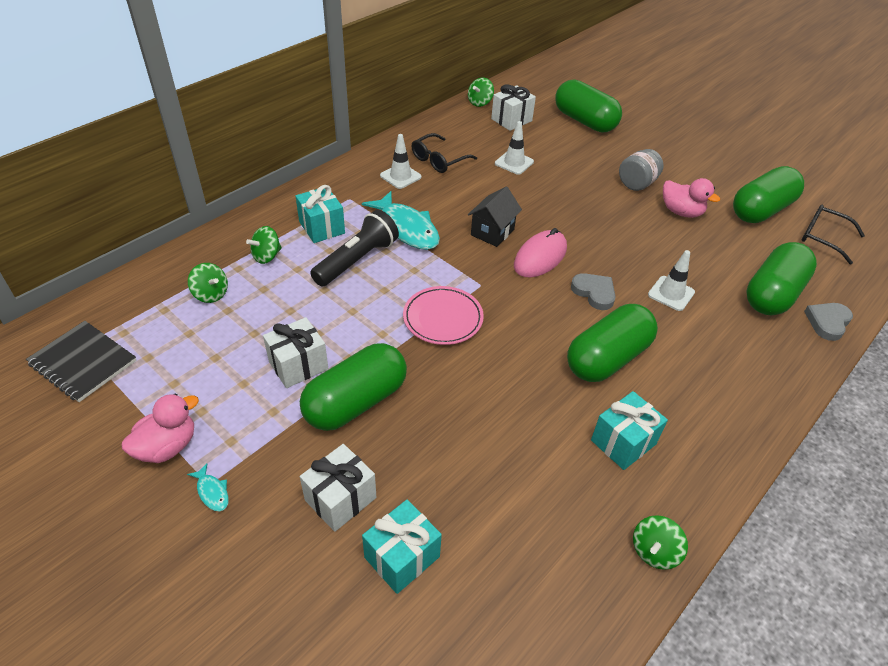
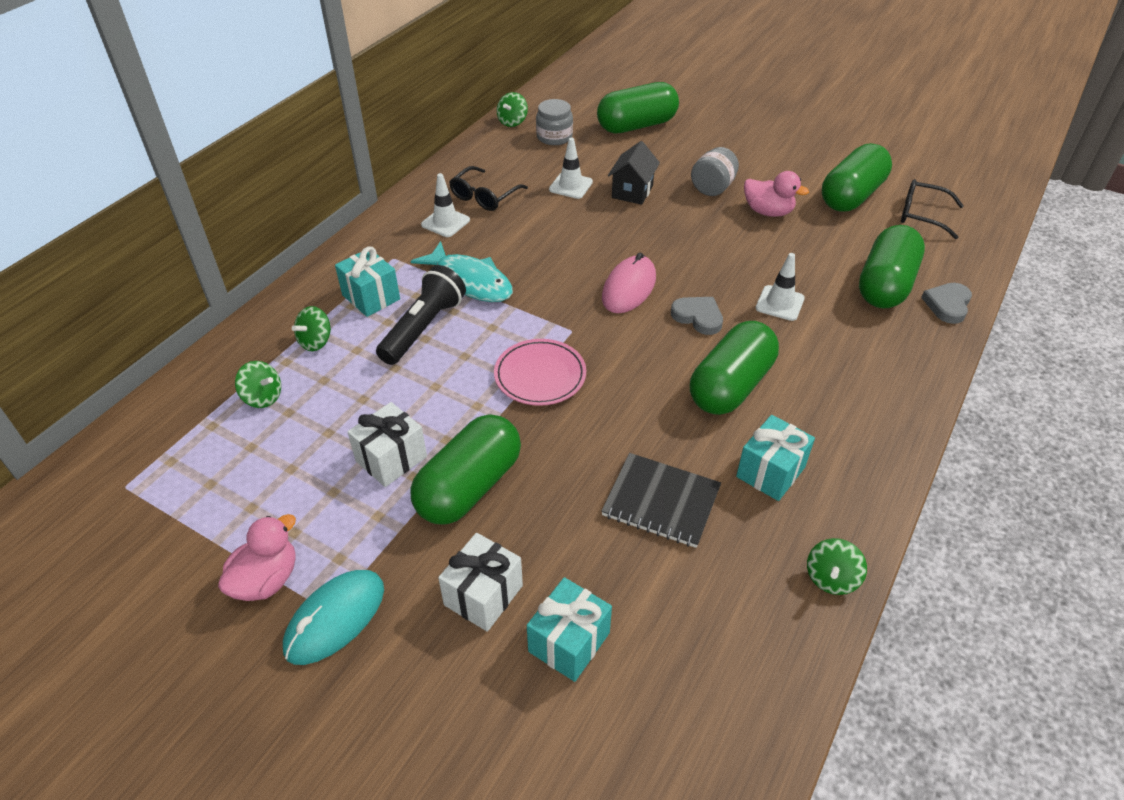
camera: 10 degrees left, 0 degrees up
black notebook [26,321,137,402] -> black notebook moved to [601,453,721,548]
turquoise fish [187,463,229,511] -> turquoise mouse [283,570,384,665]
black house [468,187,522,247] -> black house moved to [608,141,660,205]
white gift [491,85,536,131] -> grey jar [536,99,573,145]
green capsule [555,79,622,132] -> green capsule turned 60 degrees counterclockwise [597,82,679,133]

